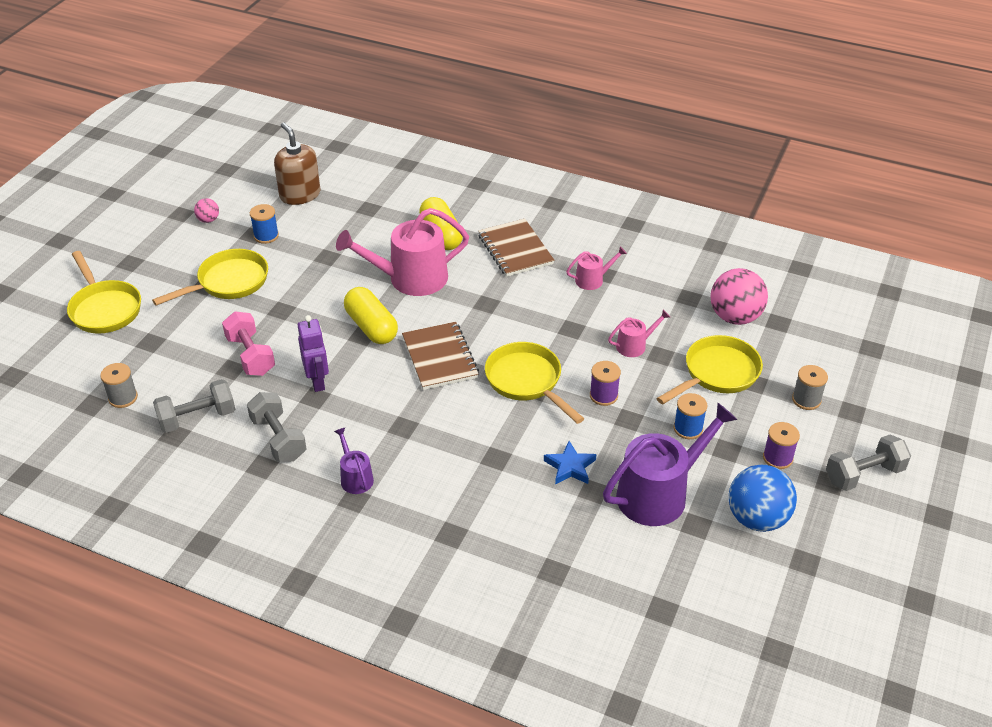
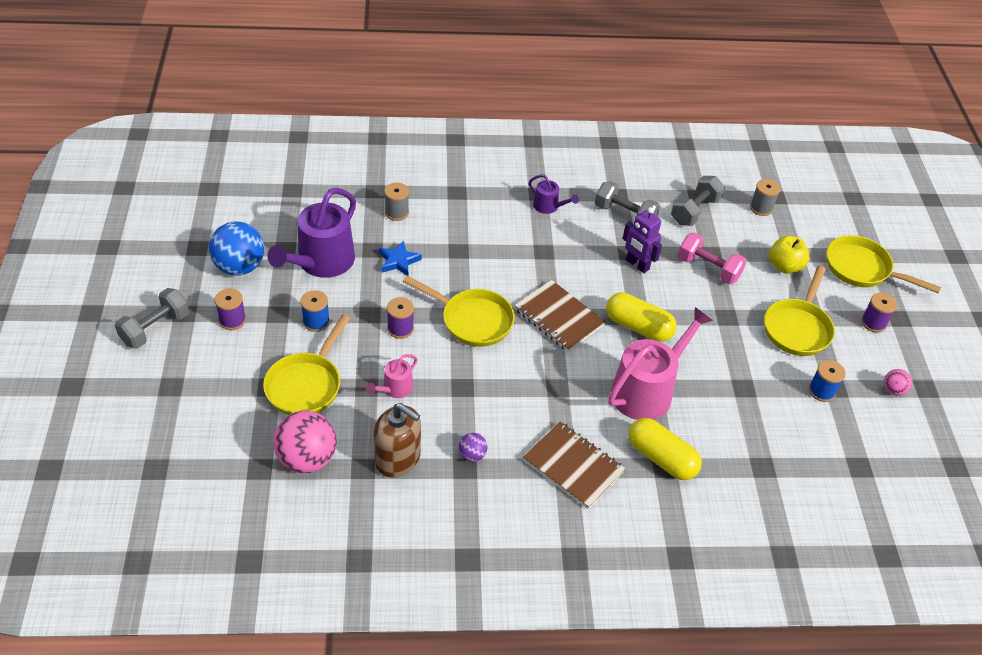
camera: 150 degrees right, 5 degrees up
brown soap dispenser [274,123,320,205] -> brown soap dispenser moved to [374,403,421,478]
pink watering can [566,246,627,290] -> purple ball [459,433,487,462]
grey spool [792,365,828,410] -> grey spool moved to [384,183,409,221]
none -> yellow apple [769,236,809,274]
none -> purple spool [861,293,897,332]

